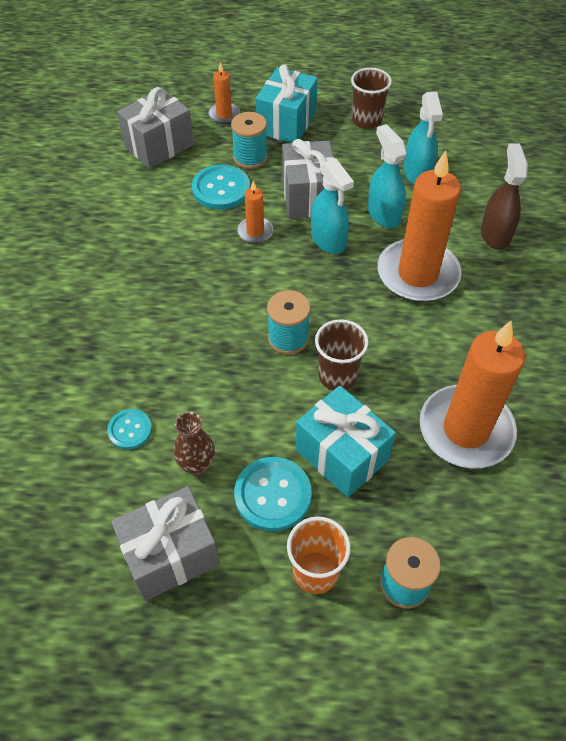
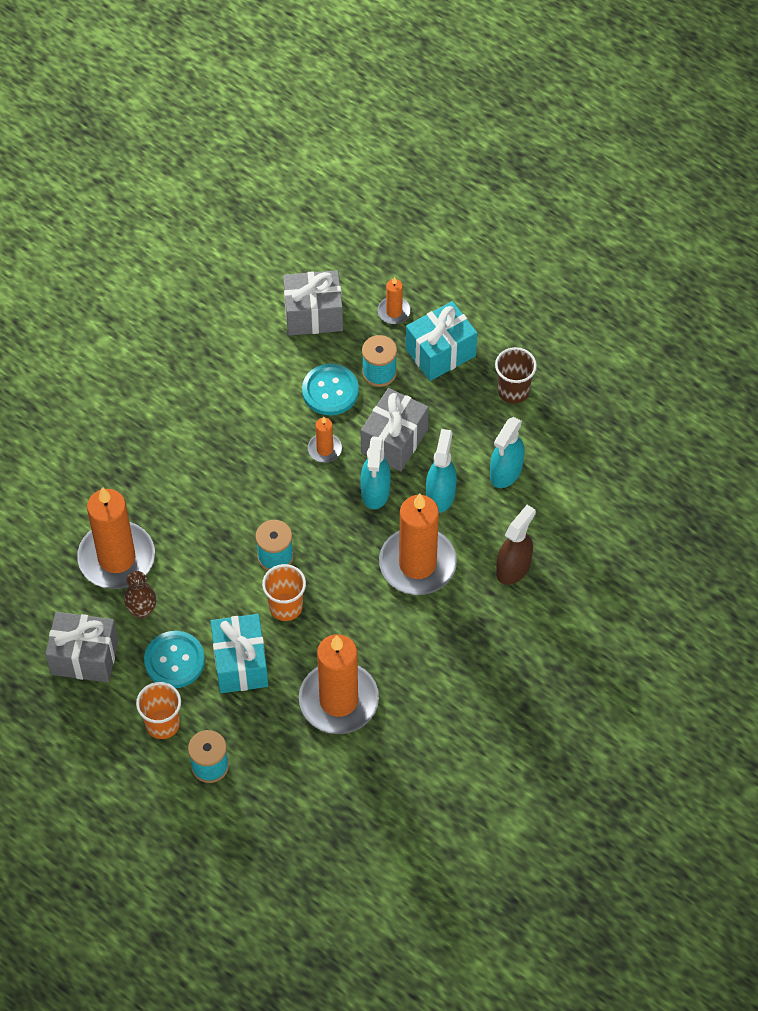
camera: 35 degrees right, 5 degrees up
turquoise button [107,409,152,450] -> orange candle [77,487,155,589]
brown cup [315,319,369,390] -> orange cup [262,564,306,621]

